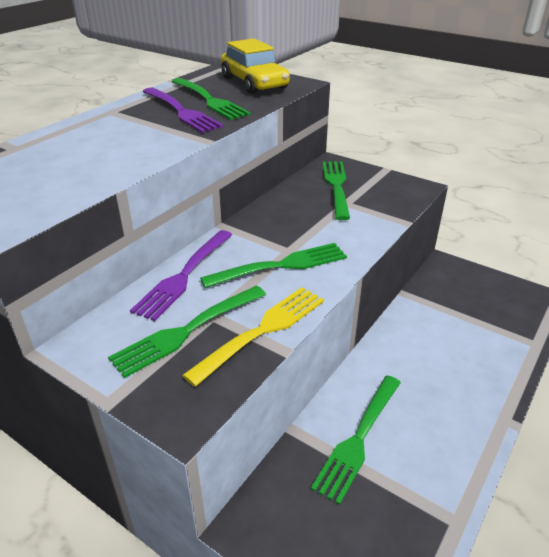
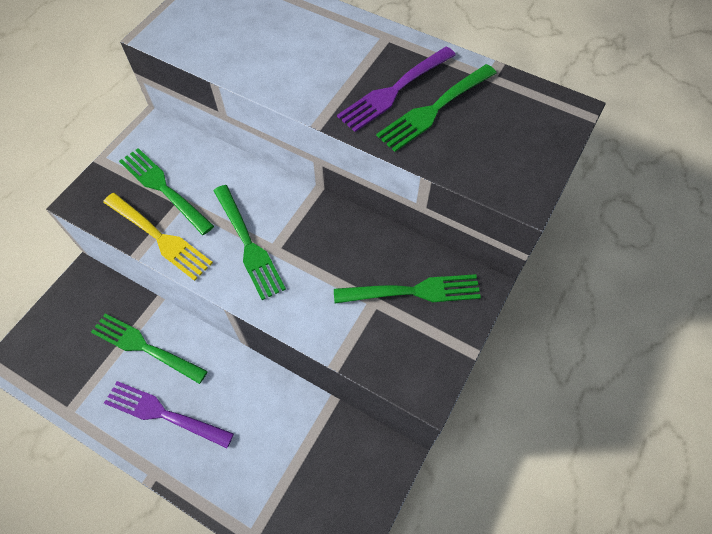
camera: 85 degrees right, 25 degrees up
purple fork [130,230,232,321] -> purple fork moved to [104,381,234,448]
yellow car [221,38,290,94] -> none

